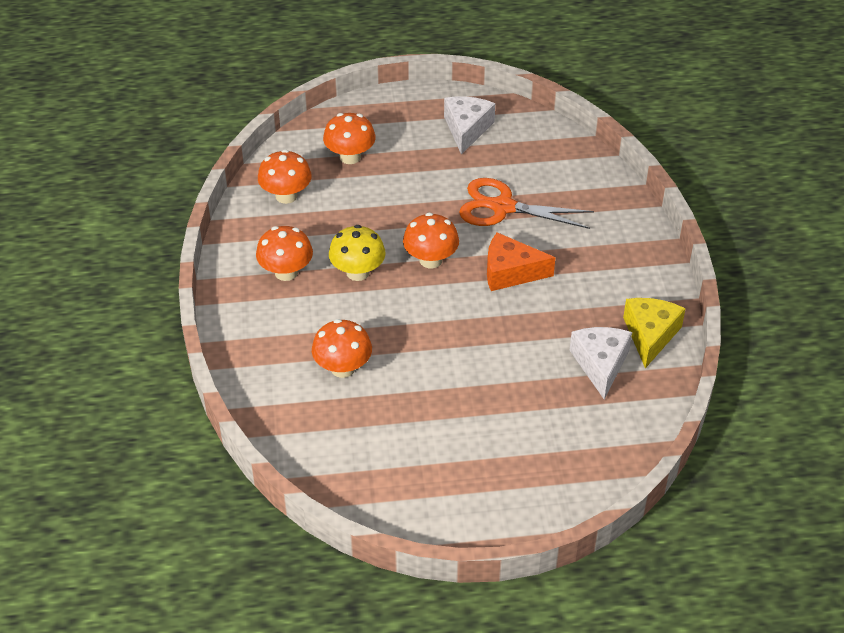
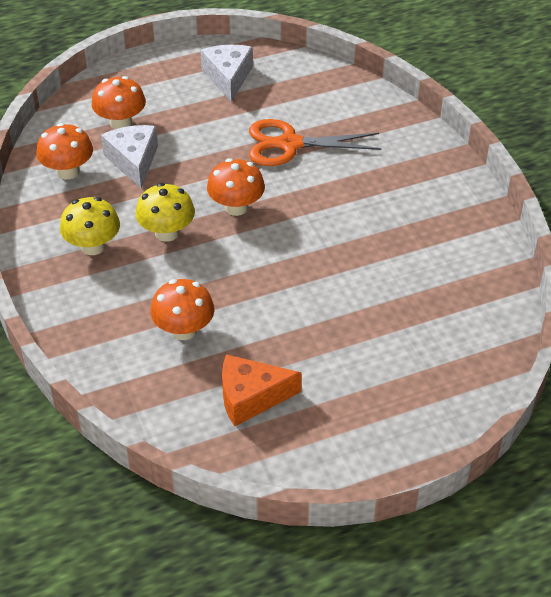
camera: 15 degrees left, 0 degrees up
orange mushroom [256,226,313,281] -> yellow mushroom [60,197,120,255]
orange cheese [487,232,555,291] -> orange cheese moved to [222,354,302,426]
white cheese [570,327,632,399] -> white cheese moved to [101,125,158,188]
yellow cheese [623,298,686,368] -> none

